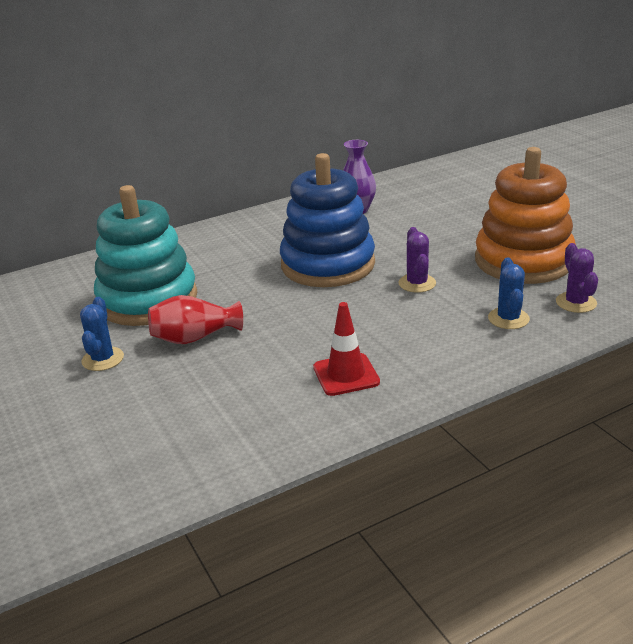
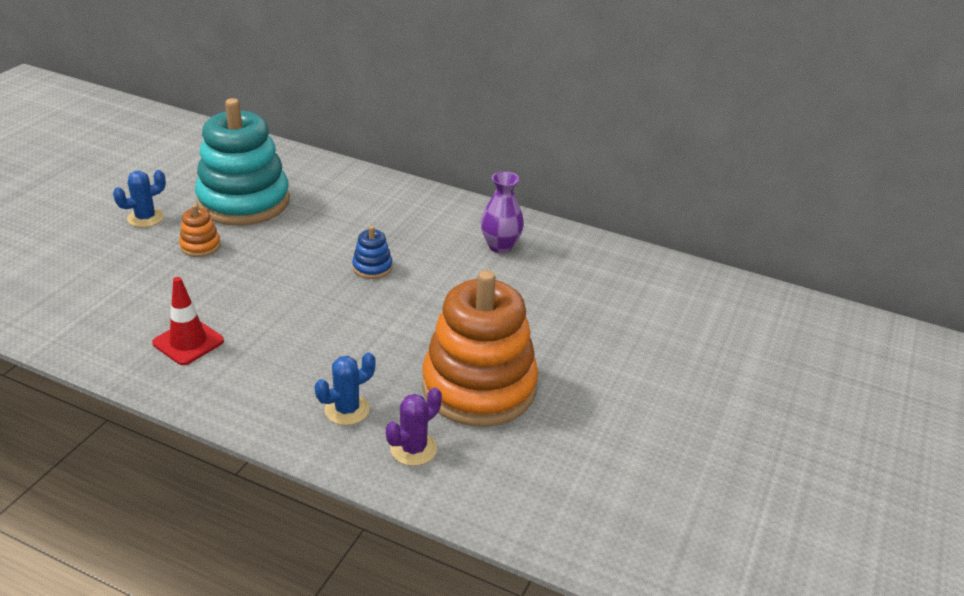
camera: 50 degrees right, 5 degrees up
red vase [148,295,243,344] -> orange stacking toy [179,204,221,257]
blue stacking toy [280,153,375,287] -> blue stacking toy [352,226,393,279], size x0.40
purple cactus [399,227,436,293] -> none

